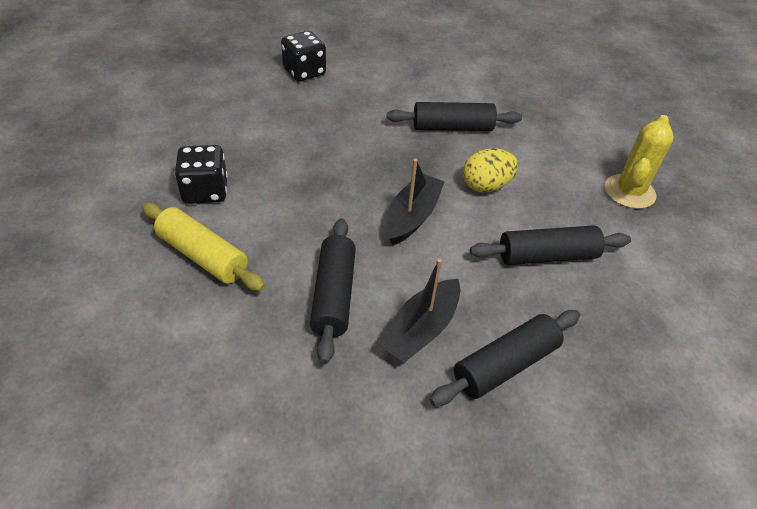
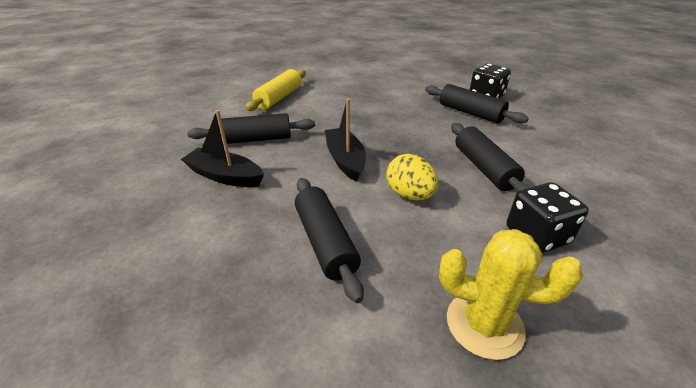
camera: 80 degrees right, 10 degrees down
black dice [175,145,228,204] -> black dice moved to [506,182,589,253]
black boat [386,158,445,245] -> black boat turned 120 degrees counterclockwise [325,98,366,182]
black rolling pin [430,310,580,406] -> black rolling pin moved to [425,84,529,123]

